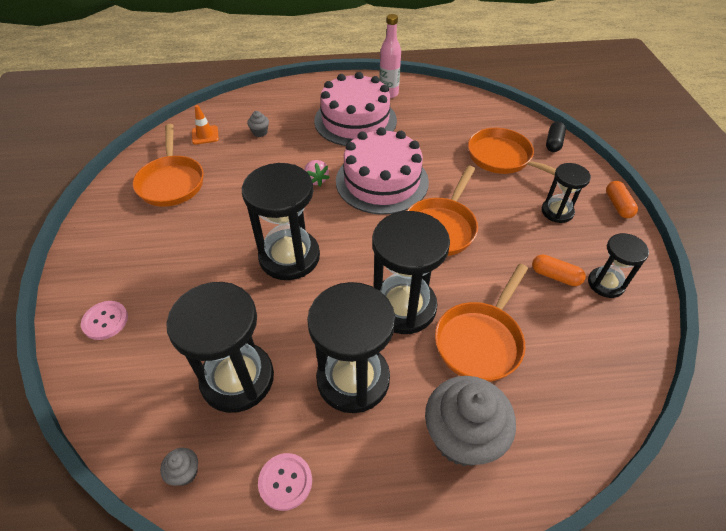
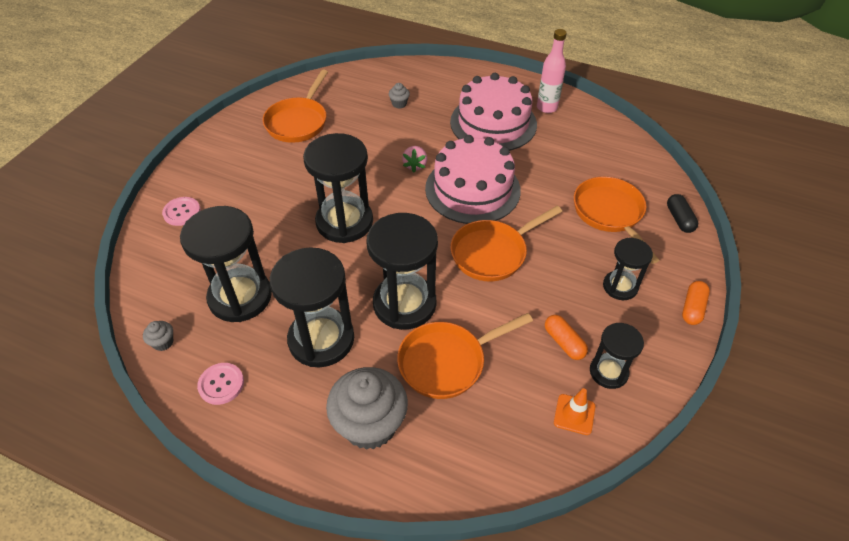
camera: 30 degrees right, 0 degrees up
orange traffic cone [192,105,219,145] -> orange traffic cone moved to [554,388,595,435]
black capsule [546,121,566,152] -> black capsule turned 60 degrees counterclockwise [667,194,698,233]

